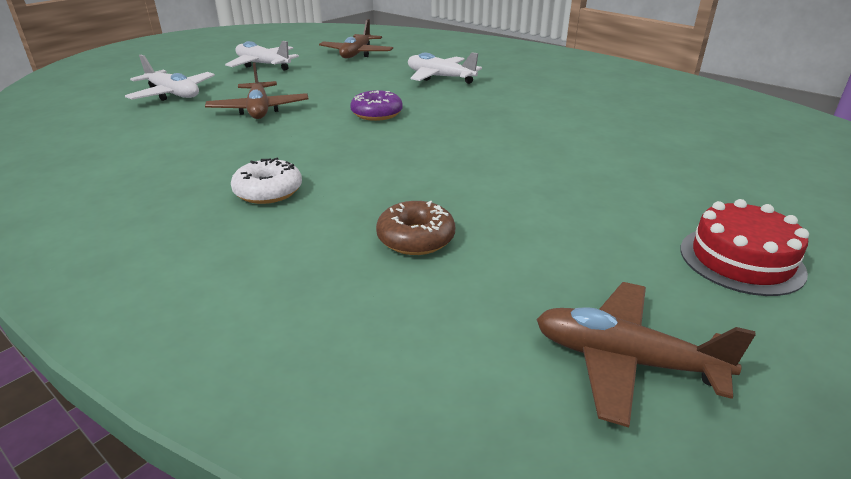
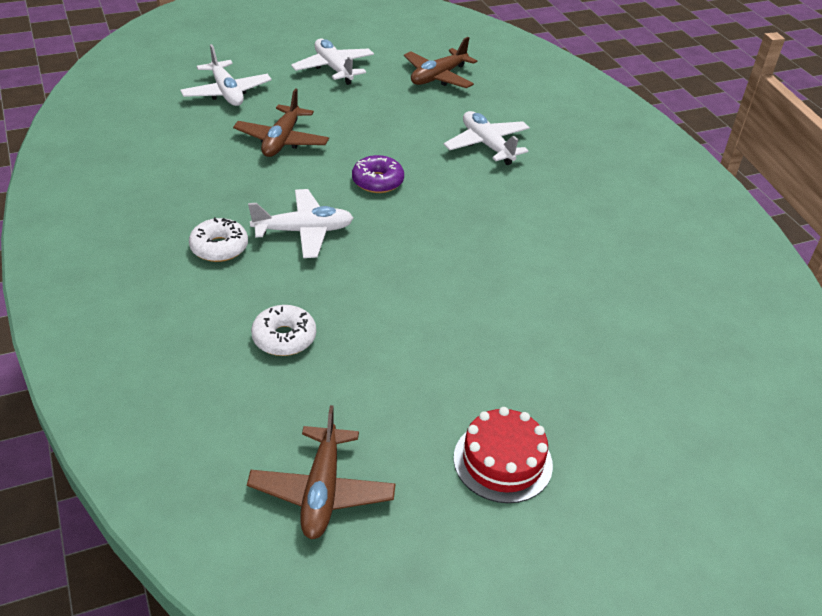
camera: 25 degrees right, 10 degrees up
brown donut [376,201,455,255] -> white donut [251,305,316,356]
brown plane [536,282,756,427] -> brown plane turned 135 degrees counterclockwise [247,405,396,539]
none -> white plane [248,189,353,258]

